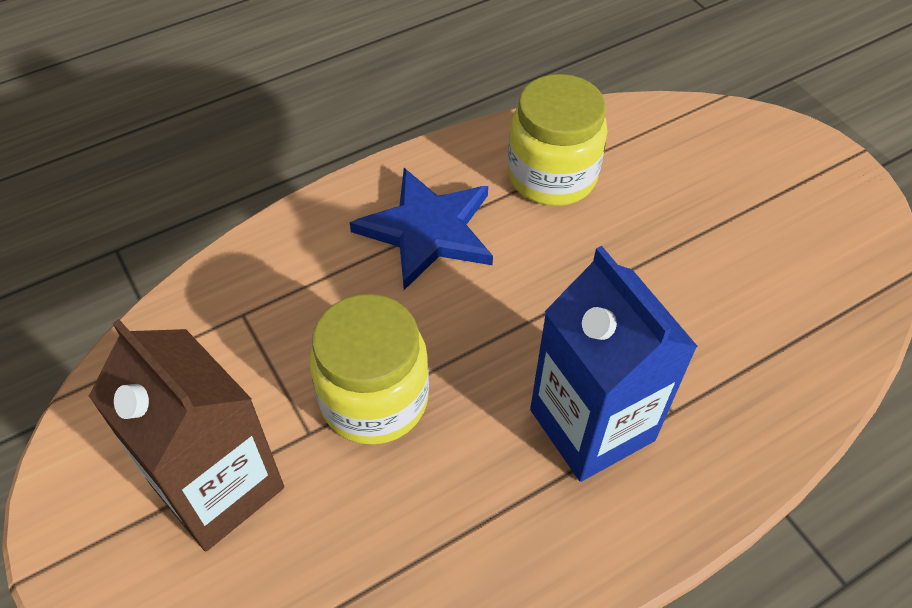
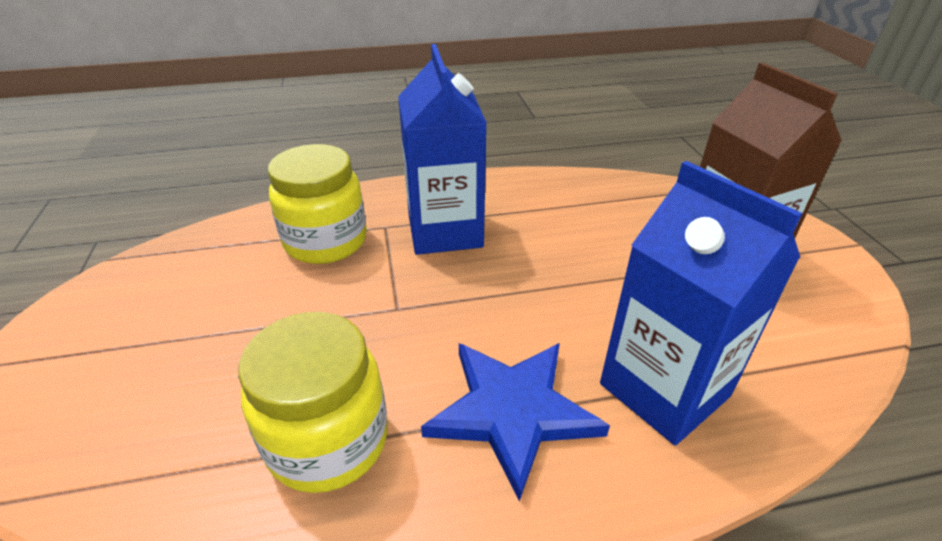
camera: 160 degrees left, 15 degrees down
yellow jar [310,294,429,445] -> yellow jar moved to [268,144,367,264]
none -> blue carton [600,161,802,445]

